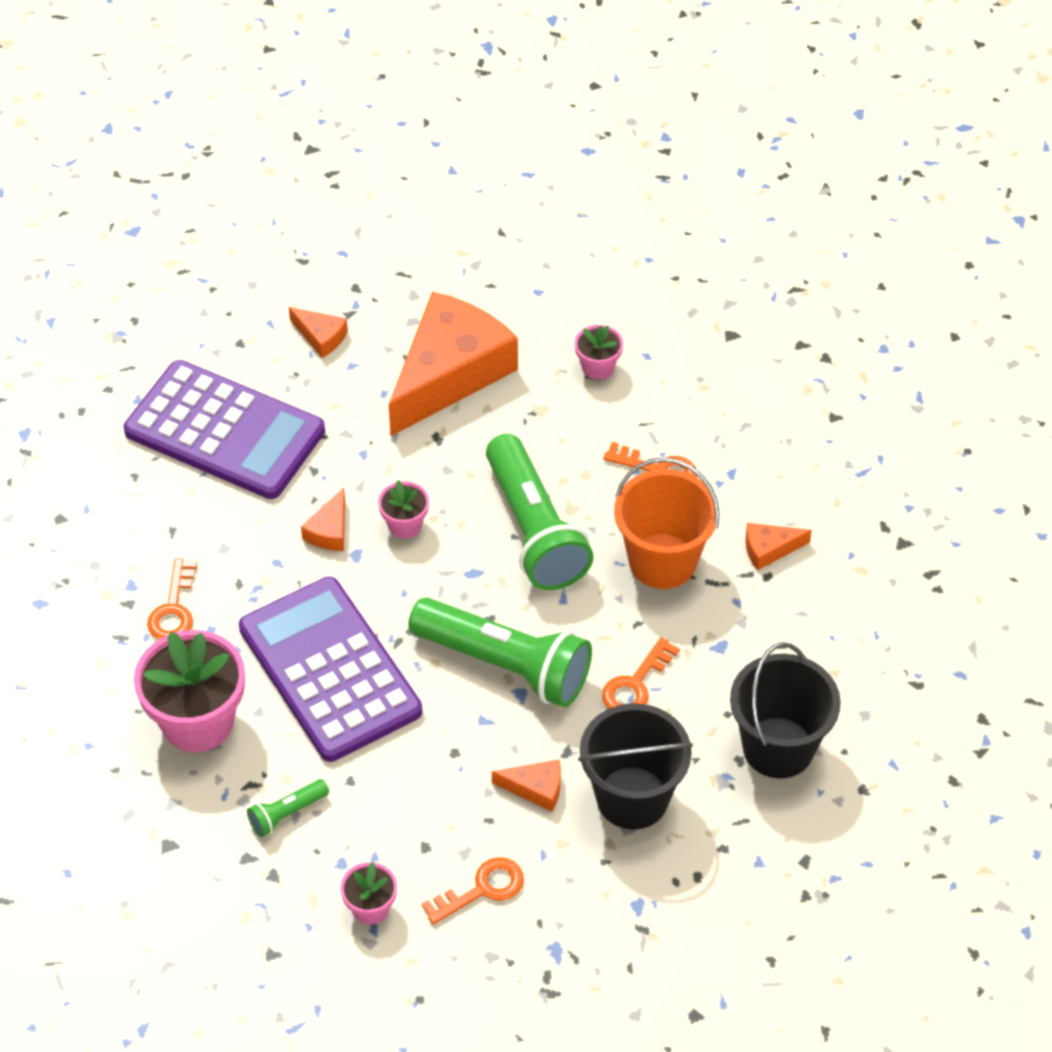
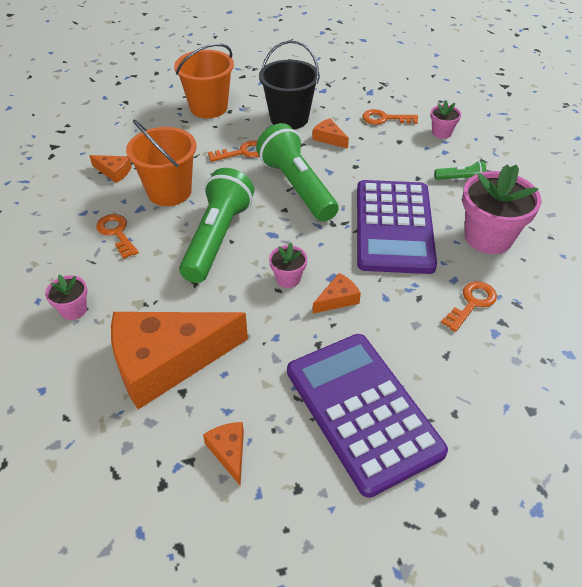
camera: 145 degrees left, 5 degrees down
black bucket [730,642,841,778] -> orange bucket [174,43,234,118]

